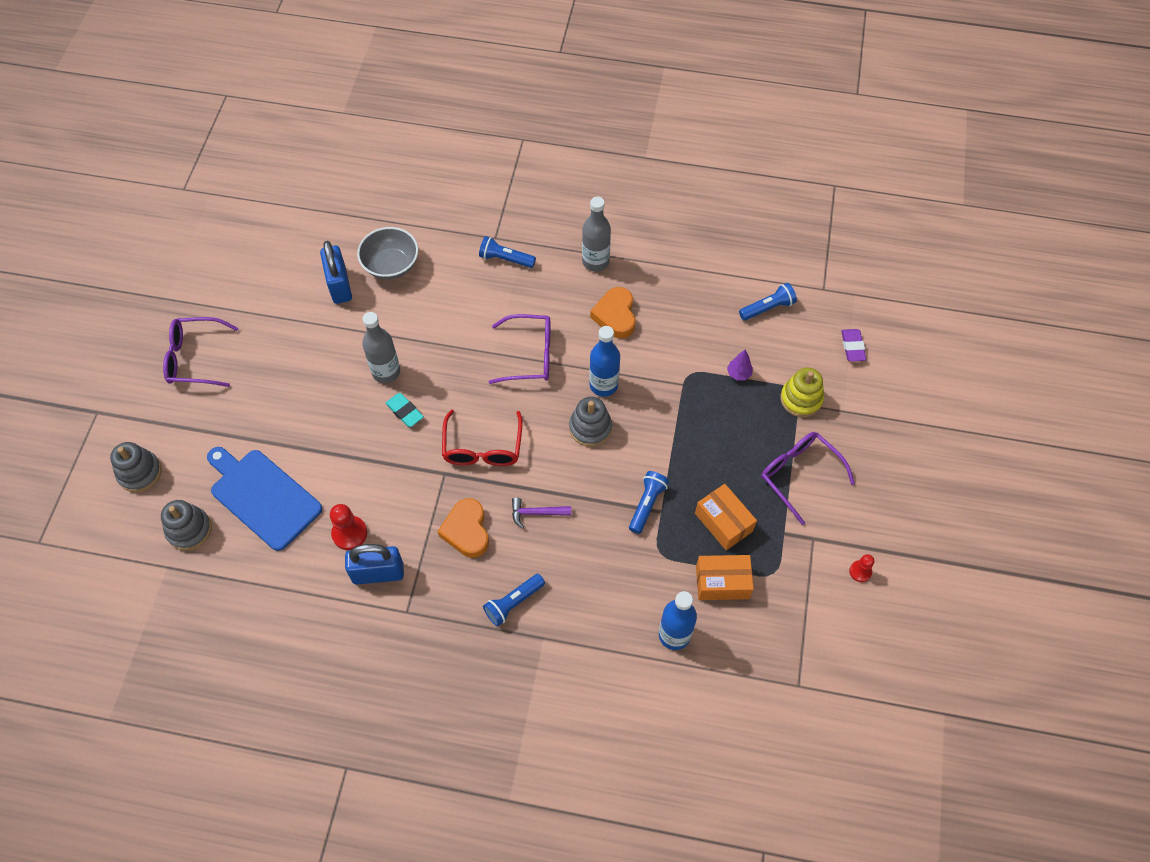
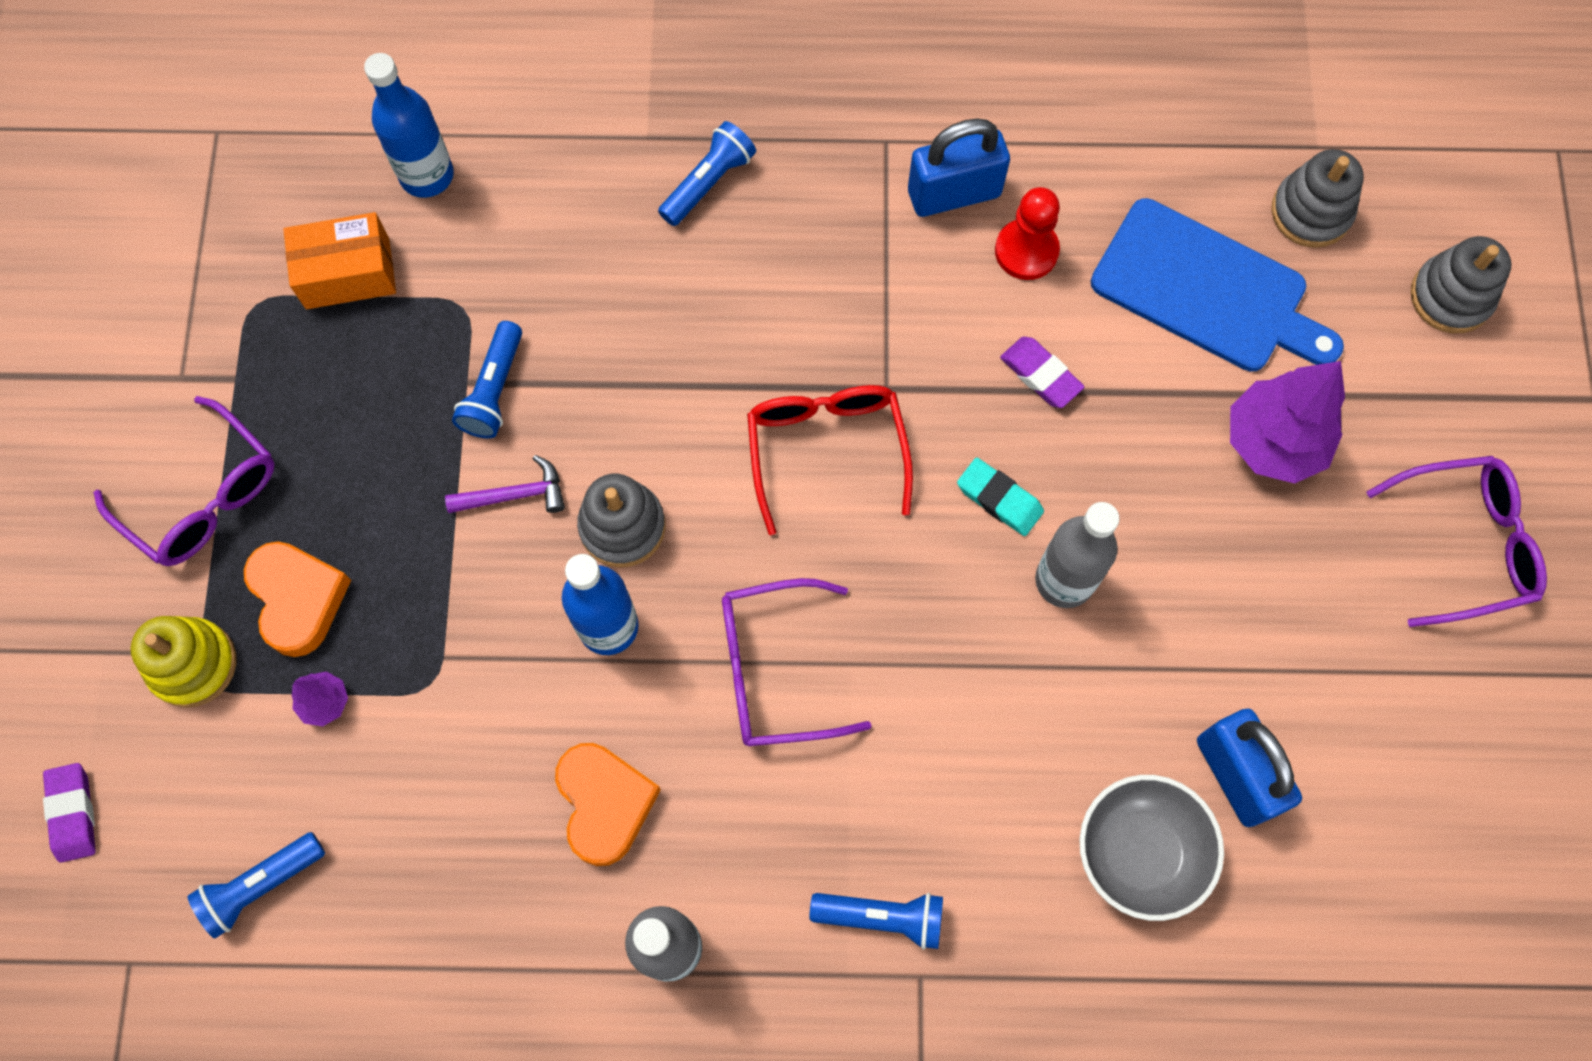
camera: 170 degrees right, 10 degrees up
orange heart [437,498,489,558] -> orange heart moved to [244,541,351,657]
purple hammer [512,498,571,529] -> purple hammer moved to [445,455,565,513]
orange box [695,484,757,550] -> none
red pawn [849,554,874,582] -> none
none -> purple eraser [1000,337,1084,408]
none -> purple tree [1230,361,1345,484]

